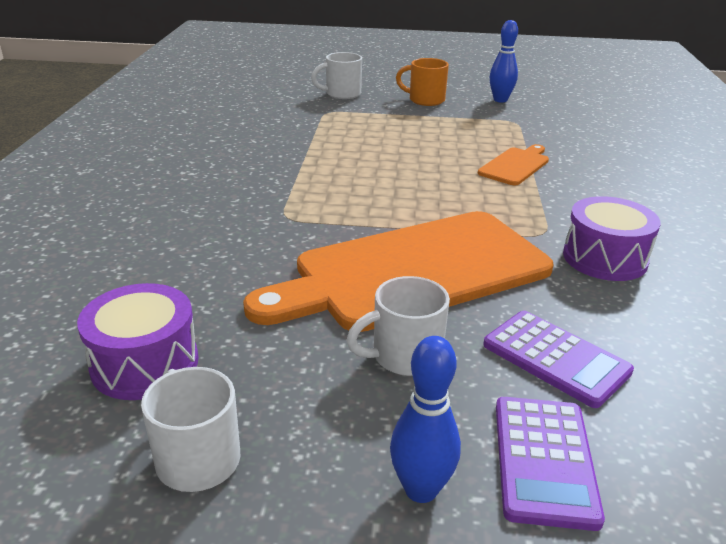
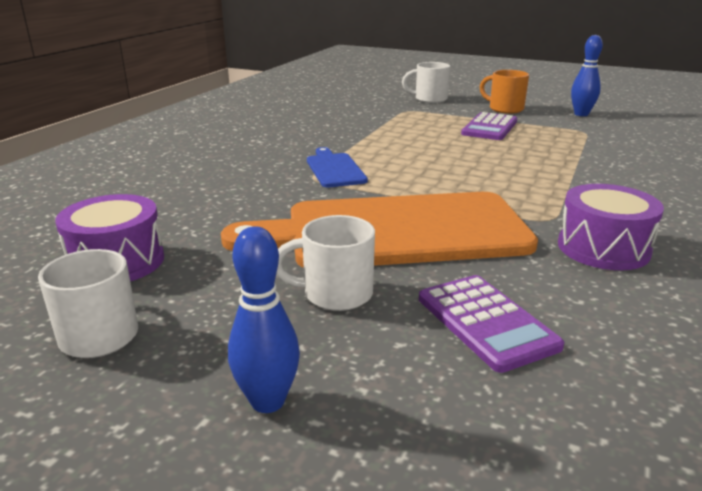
camera: 20 degrees right, 5 degrees down
orange cutting board [478,144,549,185] -> none
purple calculator [496,397,605,531] -> purple calculator moved to [461,112,517,140]
none -> blue cutting board [307,147,368,187]

